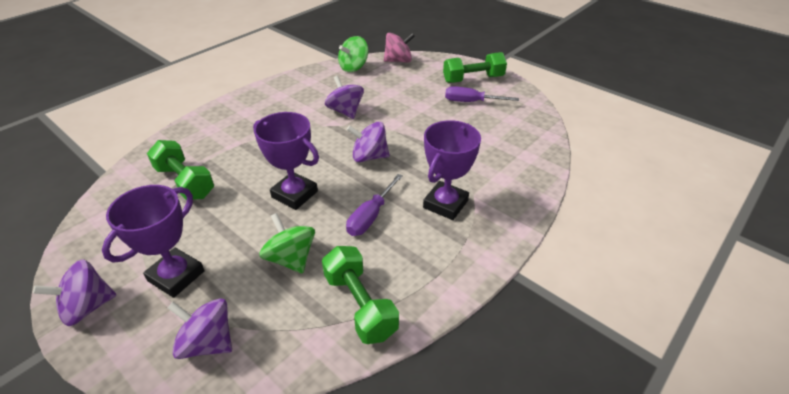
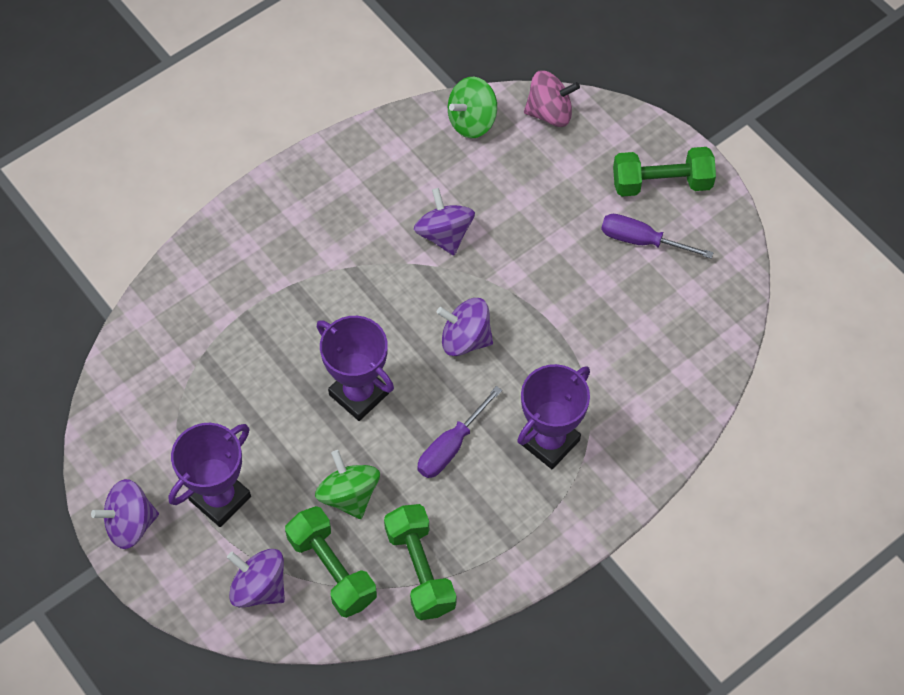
camera: 10 degrees right, 20 degrees up
green dumbbell [147,140,214,200] -> green dumbbell moved to [285,506,377,618]

